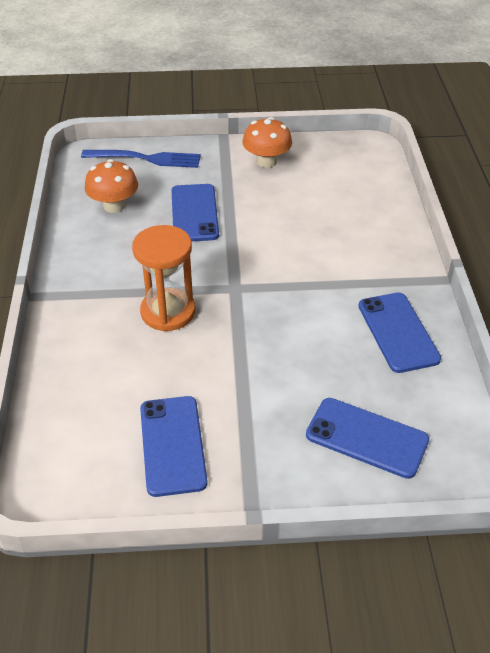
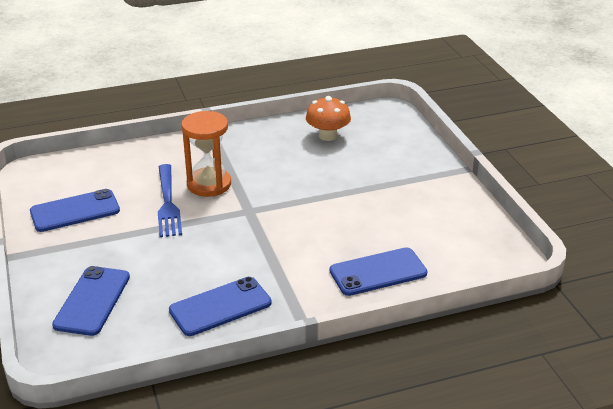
camera: 75 degrees right, 10 degrees down
blue fork [81,150,201,168] -> blue fork moved to [158,164,182,237]
blue phone [171,184,219,241] -> blue phone moved to [330,247,427,296]
orange mushroom [242,117,292,168] -> none

